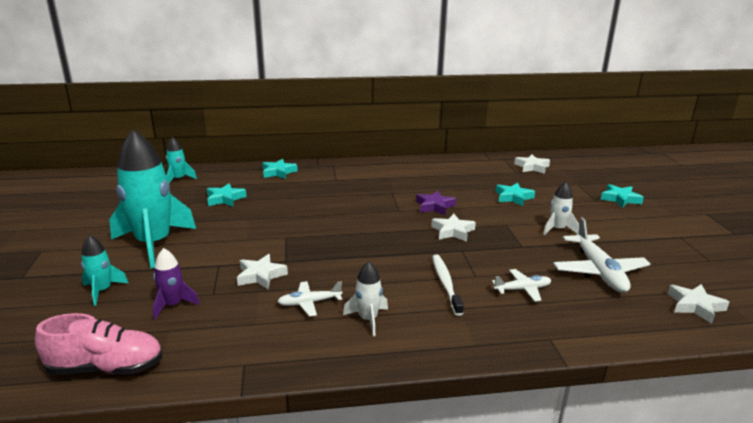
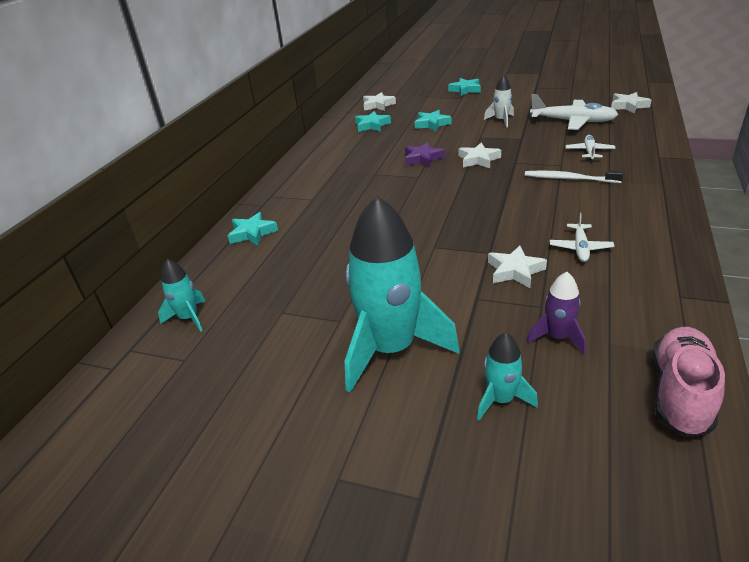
camera: 60 degrees left, 10 degrees up
turquoise star [207,183,247,207] -> turquoise star moved to [355,111,391,132]
white rocket [343,261,388,336] -> none

